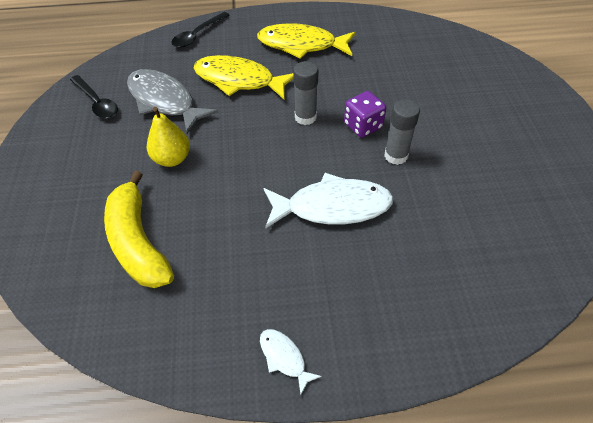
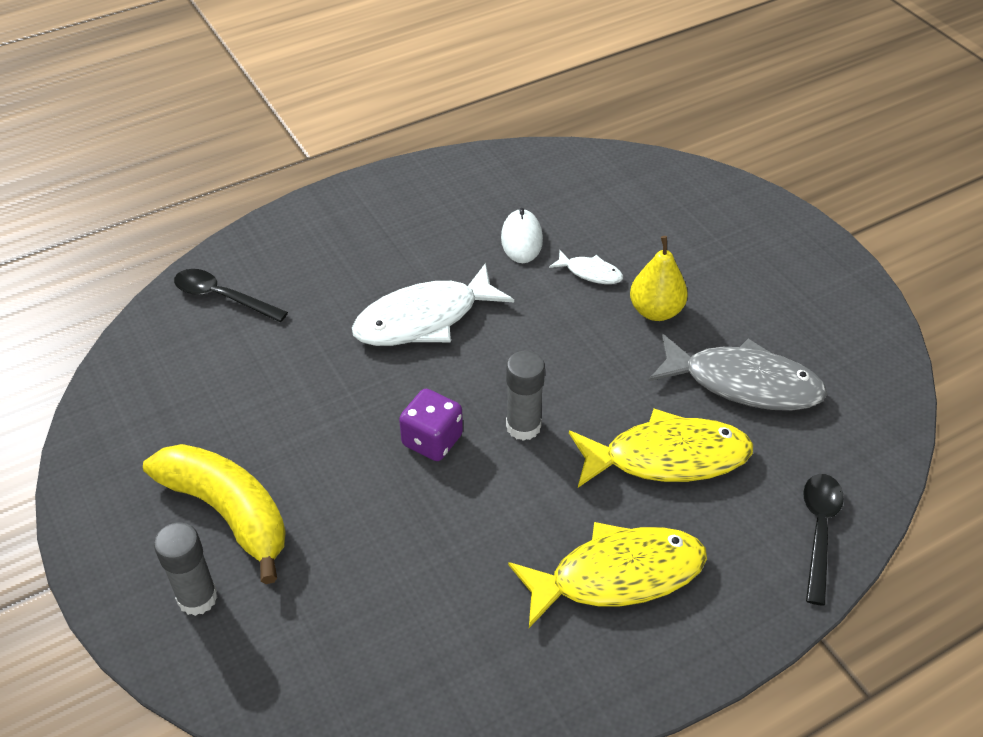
camera: 155 degrees right, 5 degrees down
black spoon [70,75,118,119] -> black spoon moved to [174,269,288,322]
yellow banana [104,171,174,288] -> yellow banana moved to [143,444,286,584]
white fish [260,329,322,395] -> white fish moved to [549,250,623,284]
grey glue stick [384,99,420,165] -> grey glue stick moved to [154,522,218,616]
none -> white mouse [501,208,543,263]

